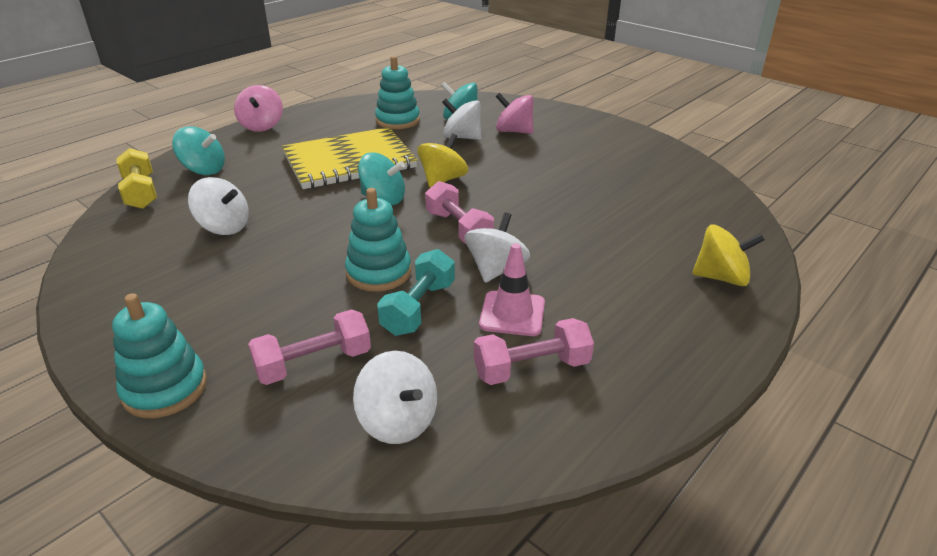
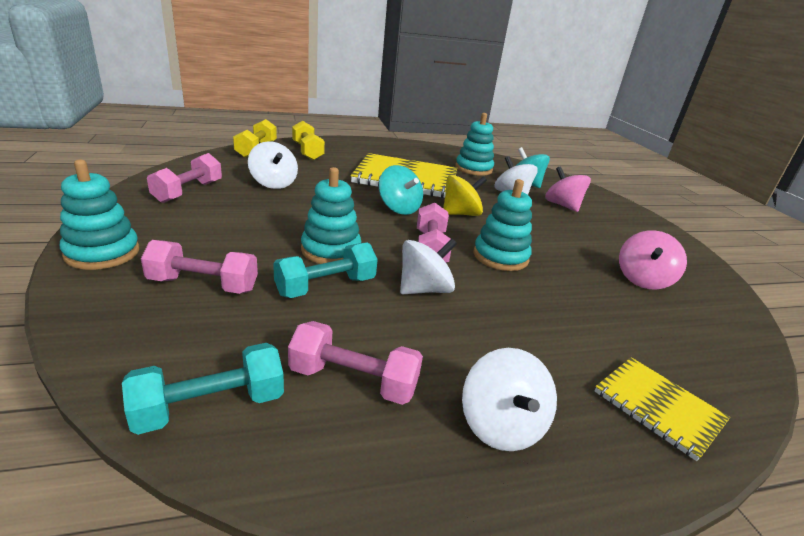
camera: 30 degrees right, 5 degrees down
turquoise spinning top [172,126,225,175] -> yellow dumbbell [292,121,325,160]
pink spinning top [234,85,283,132] -> pink spinning top moved to [619,230,687,289]
white spinning top [353,351,437,444] -> white spinning top moved to [462,348,557,451]
pink traffic cone [479,243,545,336] -> none
yellow spinning top [692,224,765,286] -> yellow notebook [595,357,730,461]
none -> turquoise dumbbell [122,343,284,435]
none -> pink dumbbell [147,153,222,203]
none -> turquoise stacking toy [473,179,532,271]

